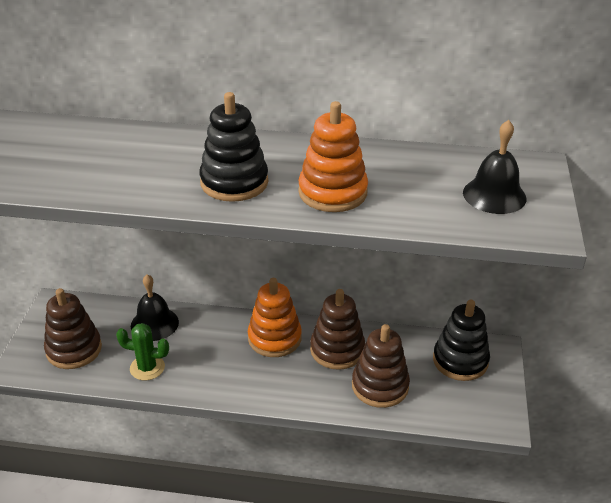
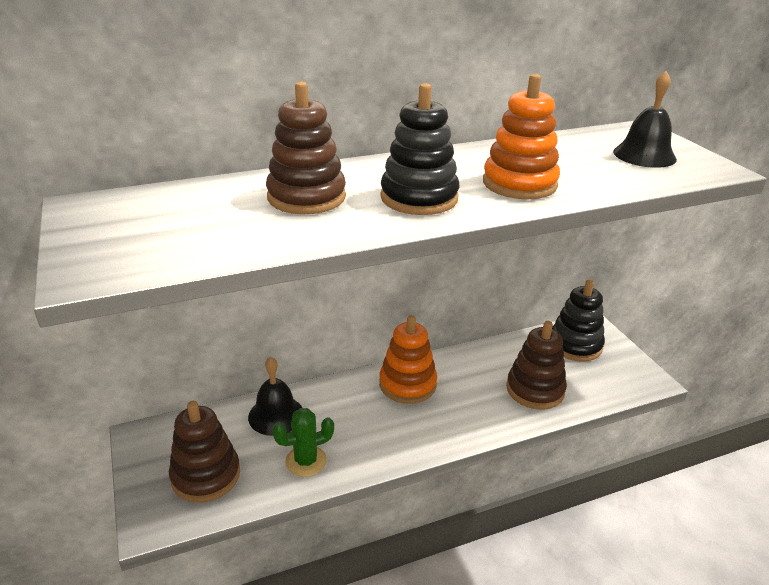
camera: 30 degrees left, 5 degrees down
brown stacking toy [310,289,365,370] -> brown stacking toy moved to [266,82,346,214]

